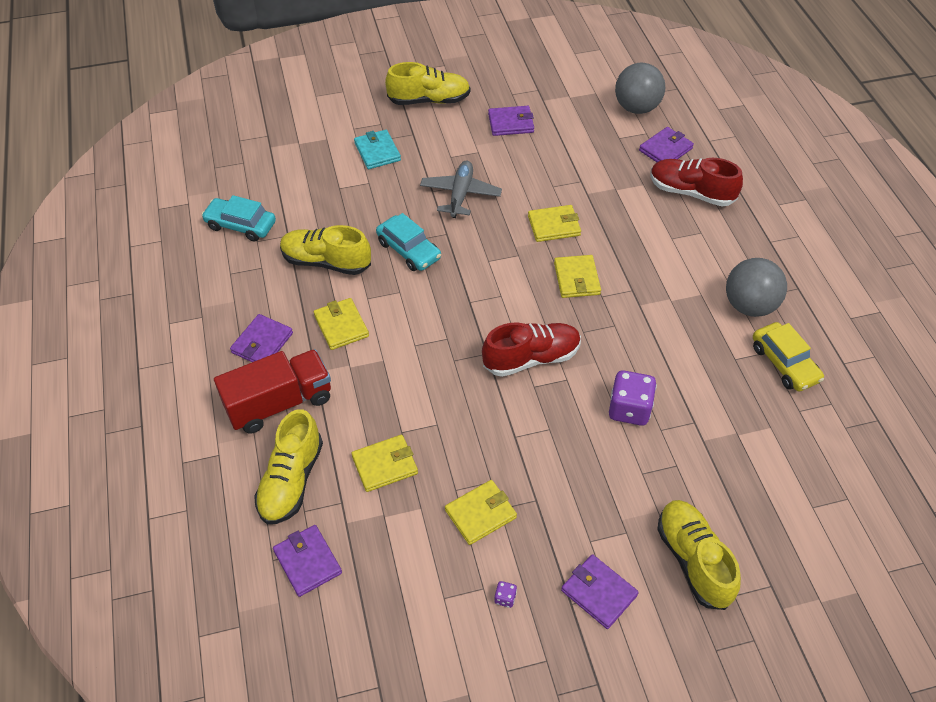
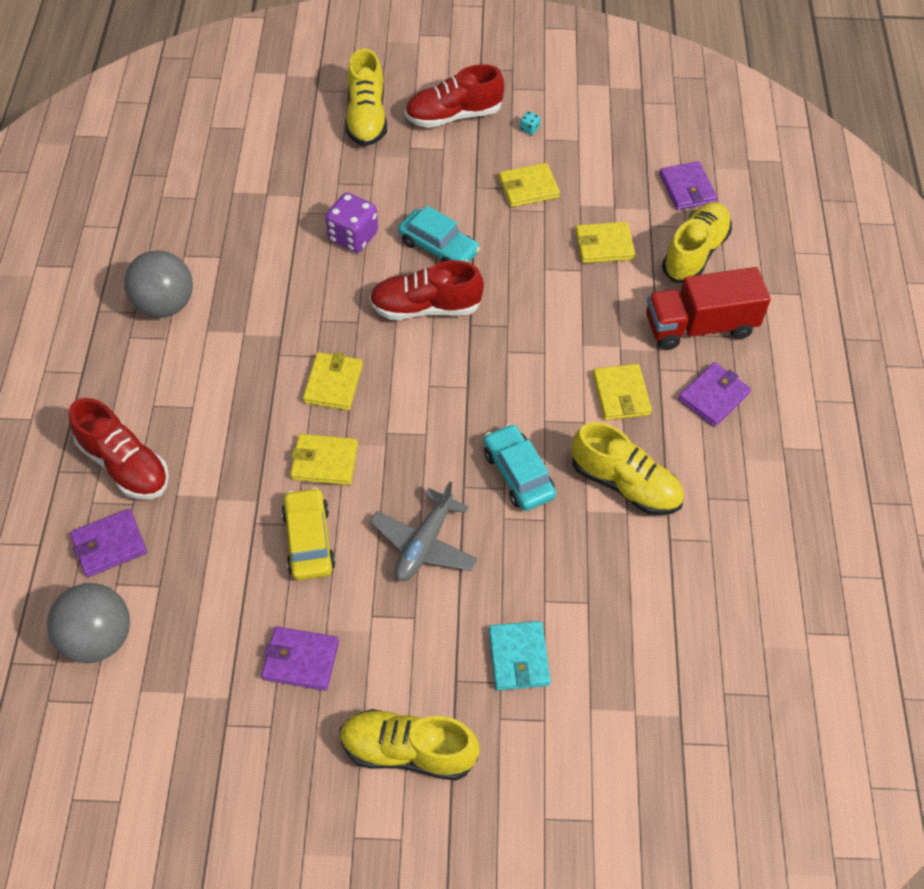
camera: 165 degrees left, 5 degrees up
turquoise car [201,195,276,242] -> turquoise car moved to [398,206,481,262]
purple dice [494,581,517,608] -> turquoise dice [520,111,540,135]
purple wallet [561,554,639,629] -> red shoe [405,64,504,128]
yellow car [753,322,824,392] -> yellow car moved to [282,487,335,580]

